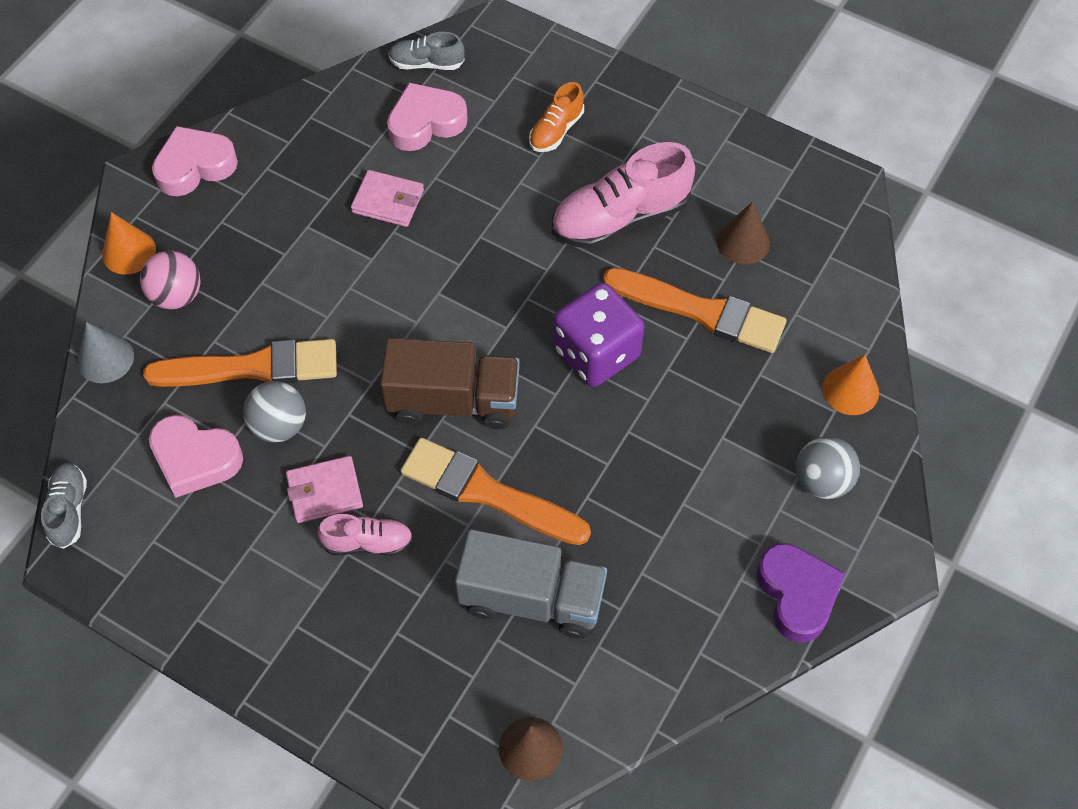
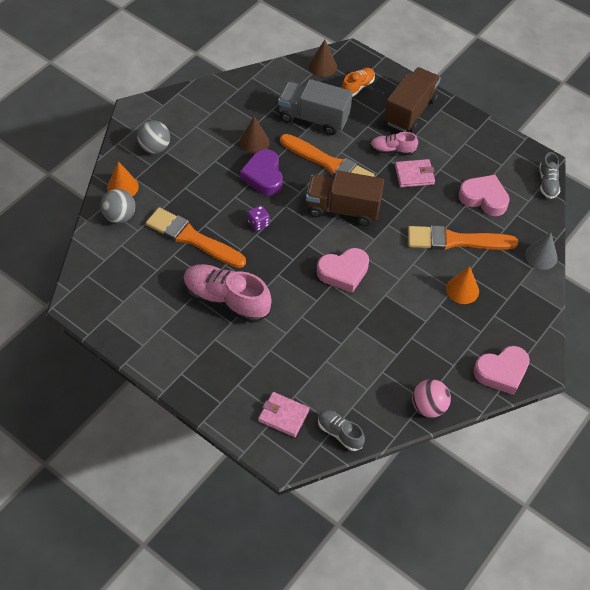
camera: 175 degrees left, 5 degrees down
orange cone [102,212,156,275] -> orange cone moved to [446,266,479,304]
pink ball [140,251,200,309] -> pink ball moved to [412,379,451,418]
grey ball [243,381,306,443] -> grey ball moved to [101,189,135,223]
pink wallet [351,170,424,227] -> pink wallet moved to [258,392,309,437]
pink heart [387,83,468,151] -> pink heart moved to [317,248,369,293]
grey shoe [388,32,465,70] -> grey shoe turned 150 degrees counterclockwise [318,410,365,451]
orange shoe [529,82,584,152] -> orange shoe moved to [341,68,375,97]
pink shoe [552,142,695,249] -> pink shoe turned 135 degrees counterclockwise [183,264,272,323]
purple dice [553,283,644,387] -> purple dice [248,205,270,231], size x0.44
brown cone [717,202,770,264] -> brown cone moved to [239,116,270,154]
purple heart [756,543,845,643] -> purple heart moved to [240,149,283,195]
none -> brown truck [384,67,441,132]

